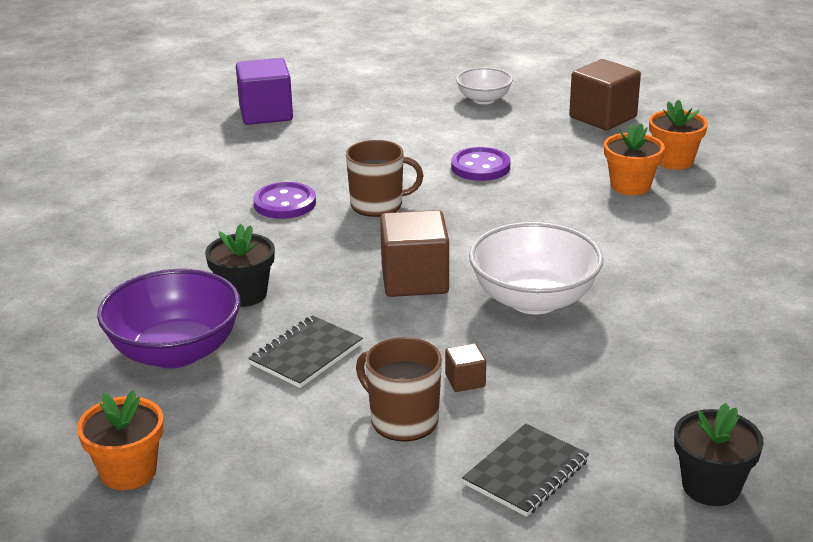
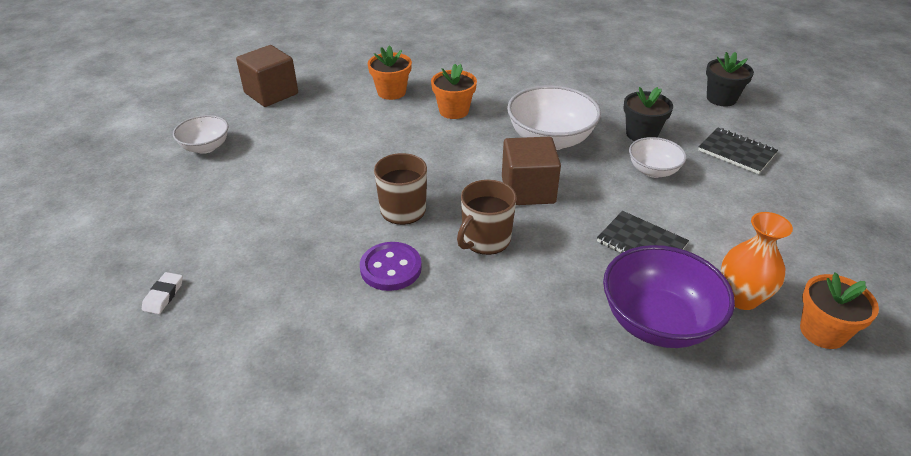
camera: 90 degrees left, 10 degrees up
black flower pot [205,224,275,307] -> black flower pot moved to [623,87,673,141]
purple cube [236,58,293,125] -> white eraser [142,272,183,314]
brown mug [356,337,442,441] -> brown mug moved to [457,180,517,255]
brown cube [445,343,486,392] -> white bowl [629,137,686,178]
purple button [451,147,510,181] -> none
orange flower pot [649,100,708,170] -> orange flower pot moved to [431,64,477,119]
none -> orange vase [721,212,793,310]

